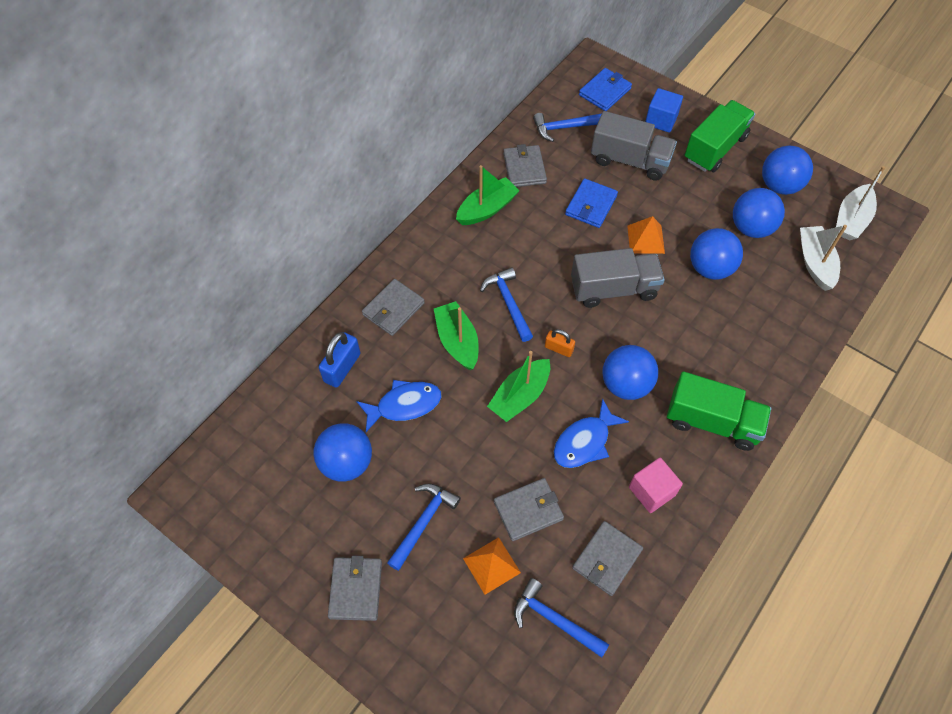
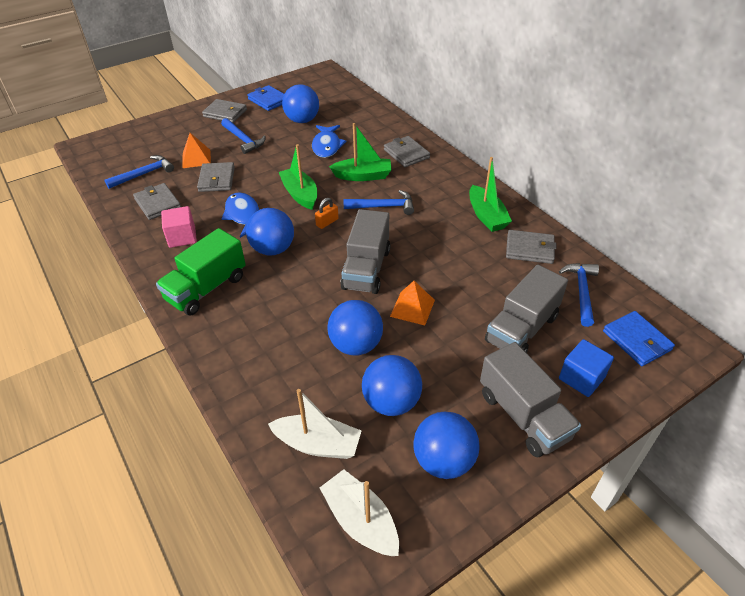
camera: 110 degrees right, 15 degrees down
blue padlock [319,332,360,388] -> none
blue wallet [565,178,618,228] -> blue wallet moved to [247,85,284,111]
green truck [685,100,755,172] -> grey truck [480,342,581,457]

